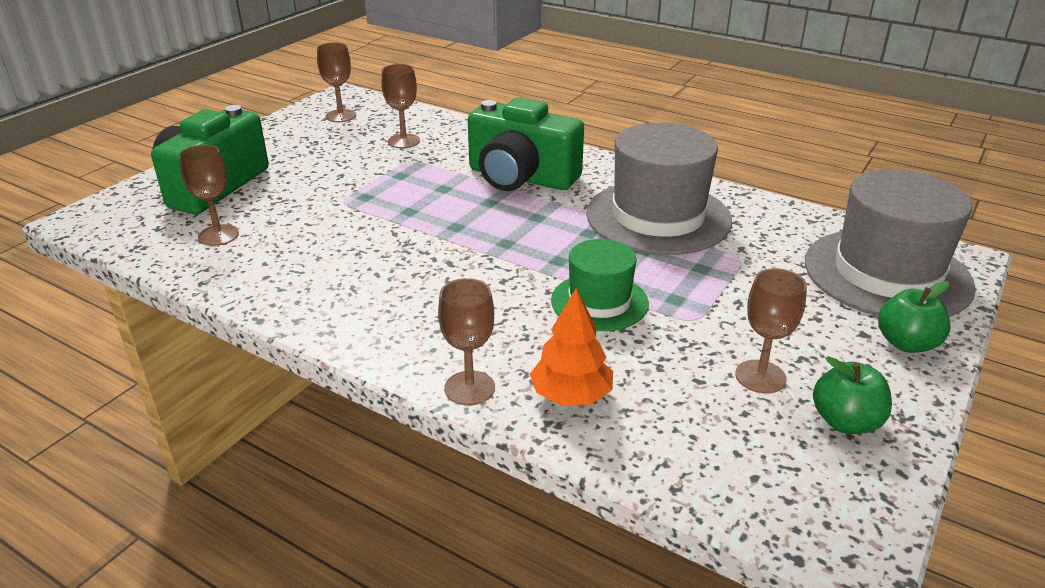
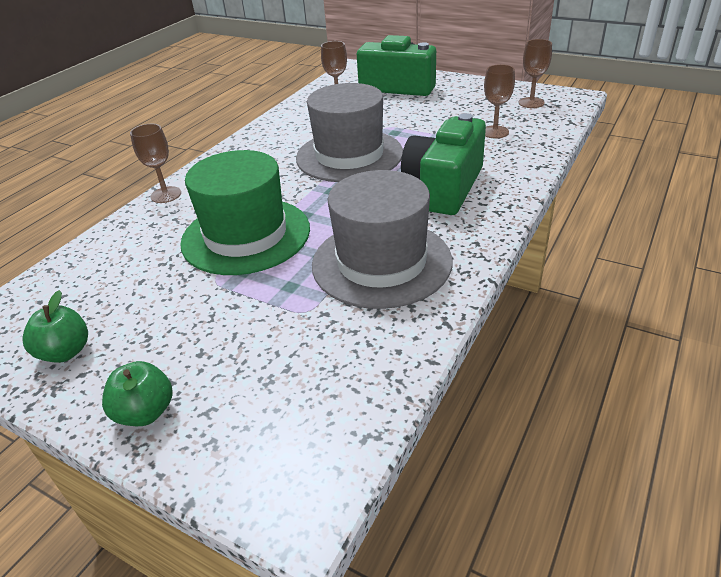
camera: 90 degrees right, 5 degrees up
orange tree [530,288,613,405] -> none
green hat [551,239,649,331] -> green hat [180,150,310,275], size x1.73
brown goblet [735,268,807,394] -> none
grey hat [805,169,976,317] -> grey hat moved to [296,83,403,182]

